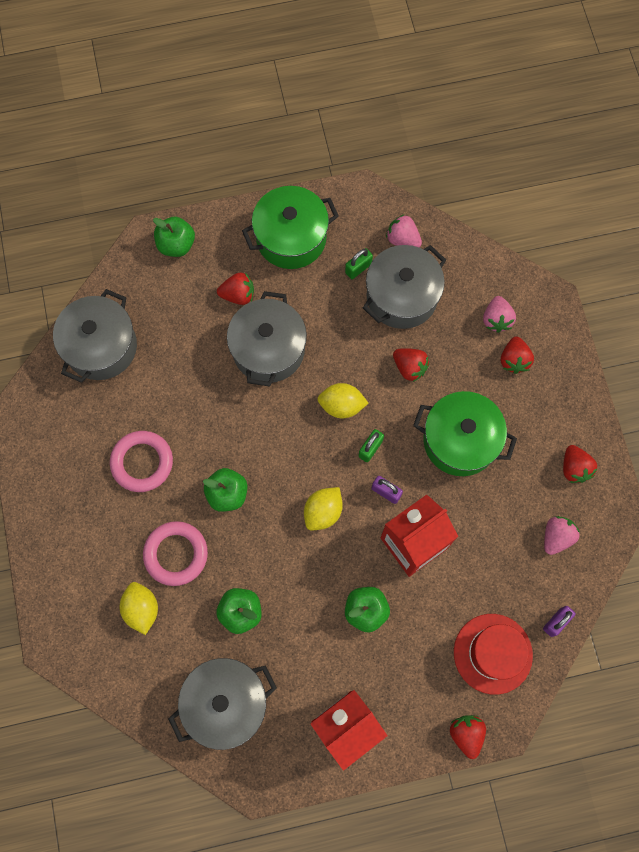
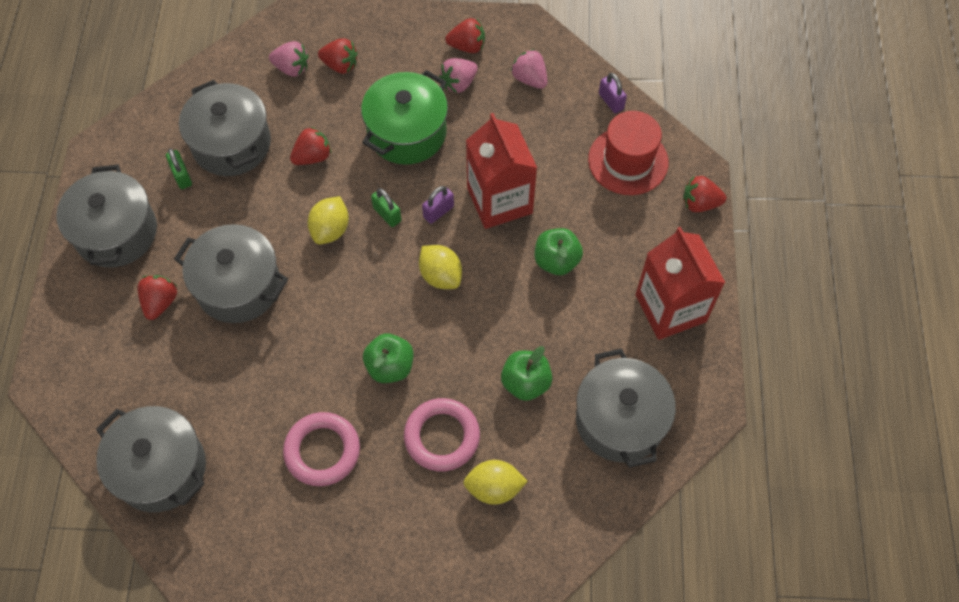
camera: 75 degrees left, 10 degrees down
green apple [153,216,195,257] -> none
green pot [242,186,339,269] -> grey pot [56,165,157,268]
pink strawberry [386,214,422,247] -> pink strawberry moved to [439,58,478,93]

